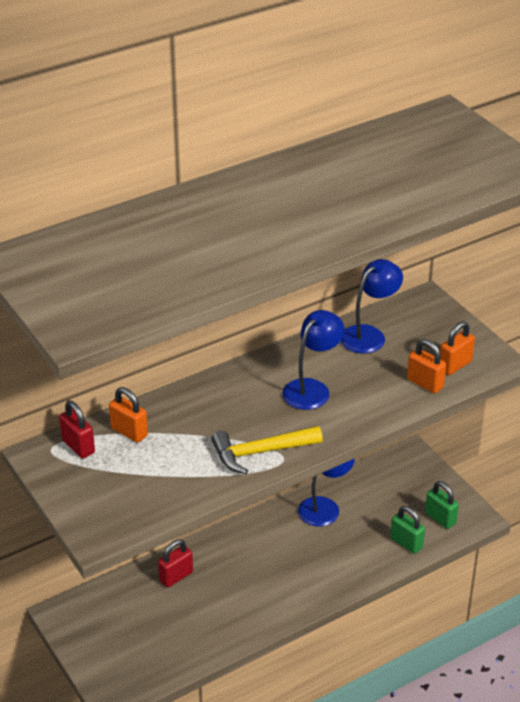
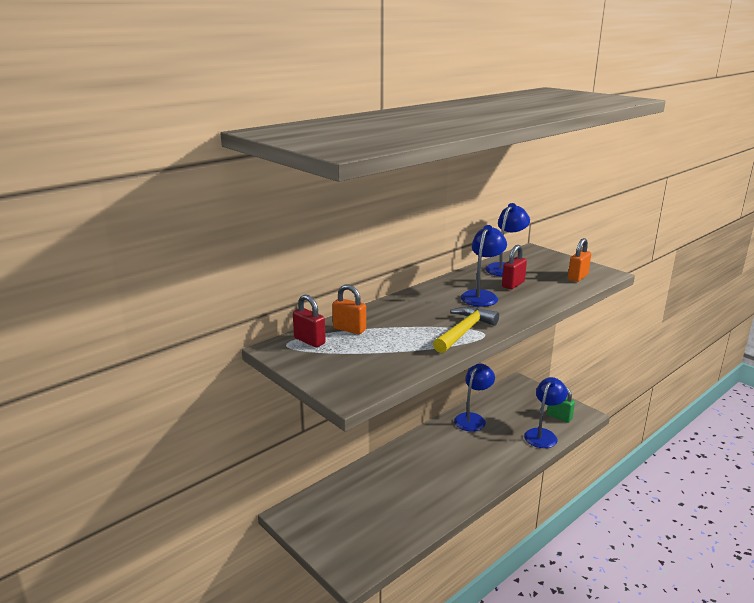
camera: 10 degrees left, 15 degrees down
red padlock [158,539,193,587] -> red padlock moved to [502,245,527,289]
yellow hammer [211,426,323,474] -> yellow hammer turned 150 degrees clockwise [433,307,499,353]
green padlock [390,506,425,554] -> blue lamp [524,377,568,448]
orange padlock [407,339,446,393] -> none

